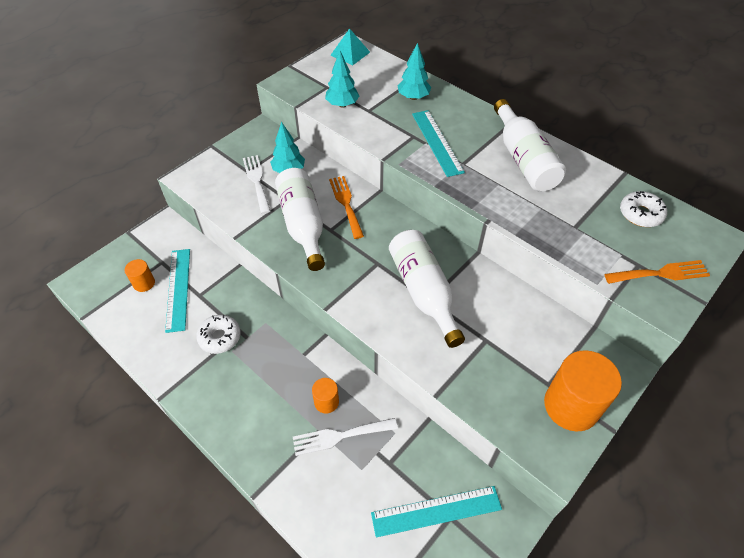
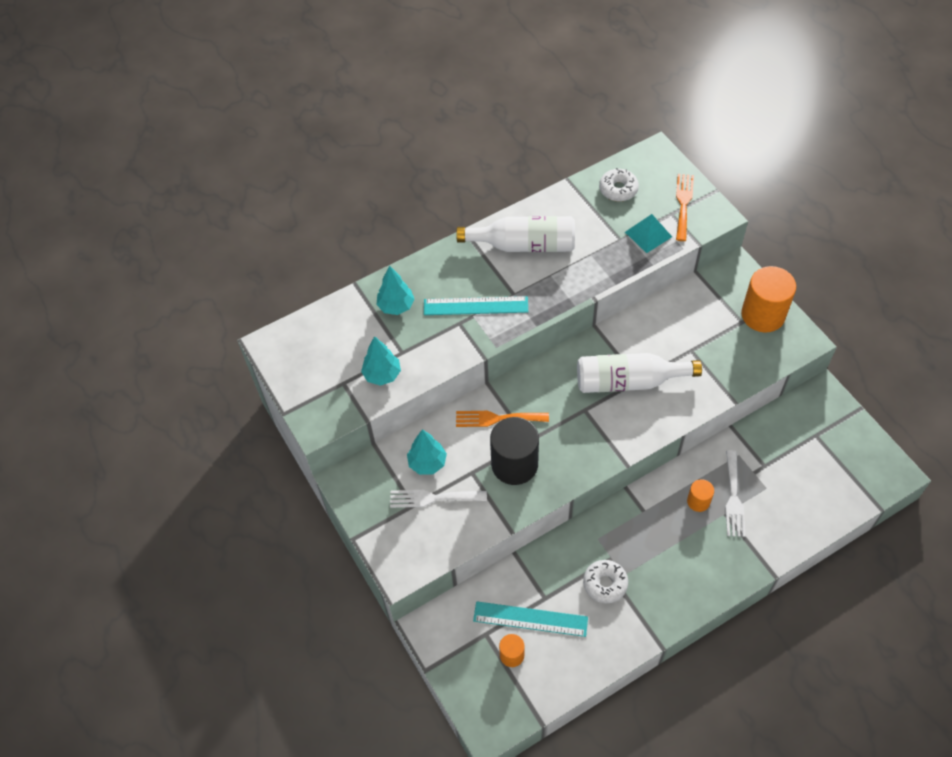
camera: 70 degrees left, 5 degrees up
white bottle [275,168,325,271] -> black cylinder [490,417,539,485]
turquoise pyramid [330,28,370,65] -> turquoise pyramid moved to [625,214,672,253]
turquoise ruler [371,486,502,538] -> none

